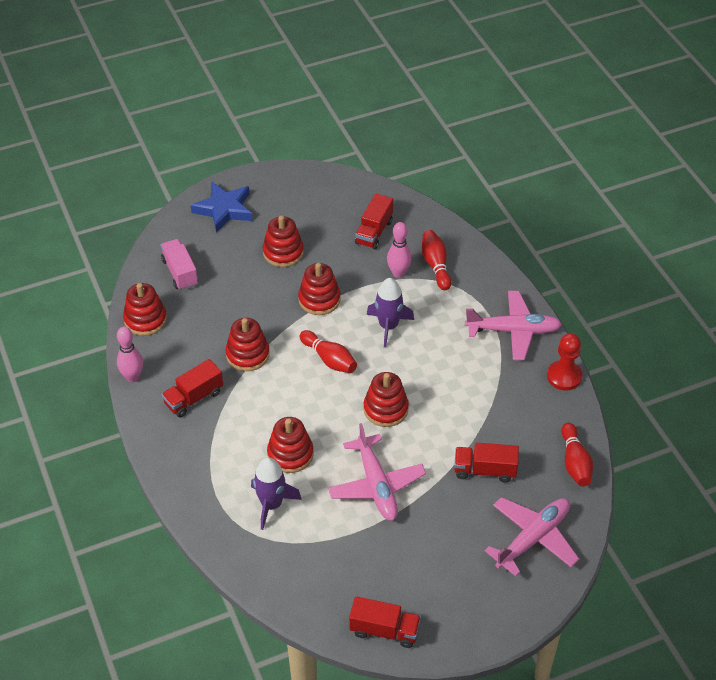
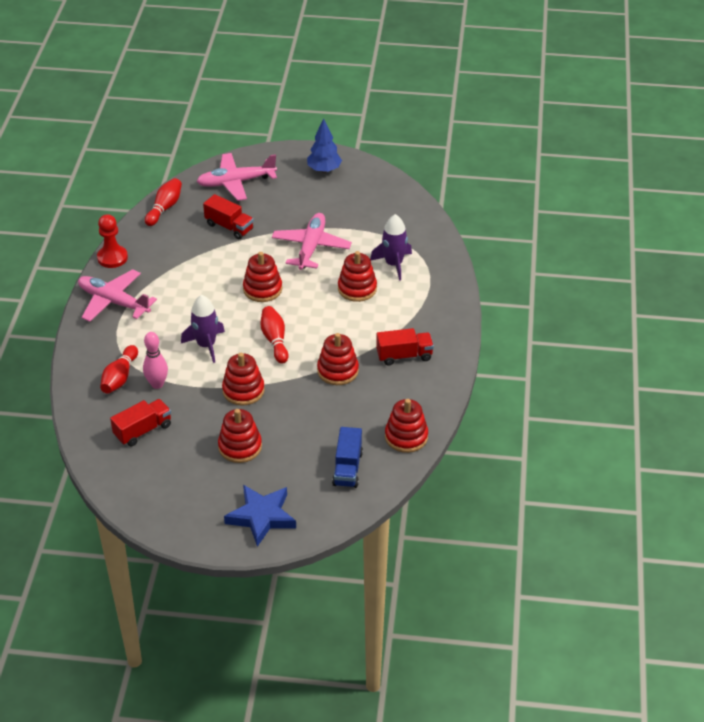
camera: 150 degrees left, 5 degrees down
pink bowling pin [117,327,143,382] -> none
pink truck [161,239,198,290] -> blue truck [332,427,363,488]
red truck [349,596,421,648] -> none
none -> blue tree [307,118,342,173]

